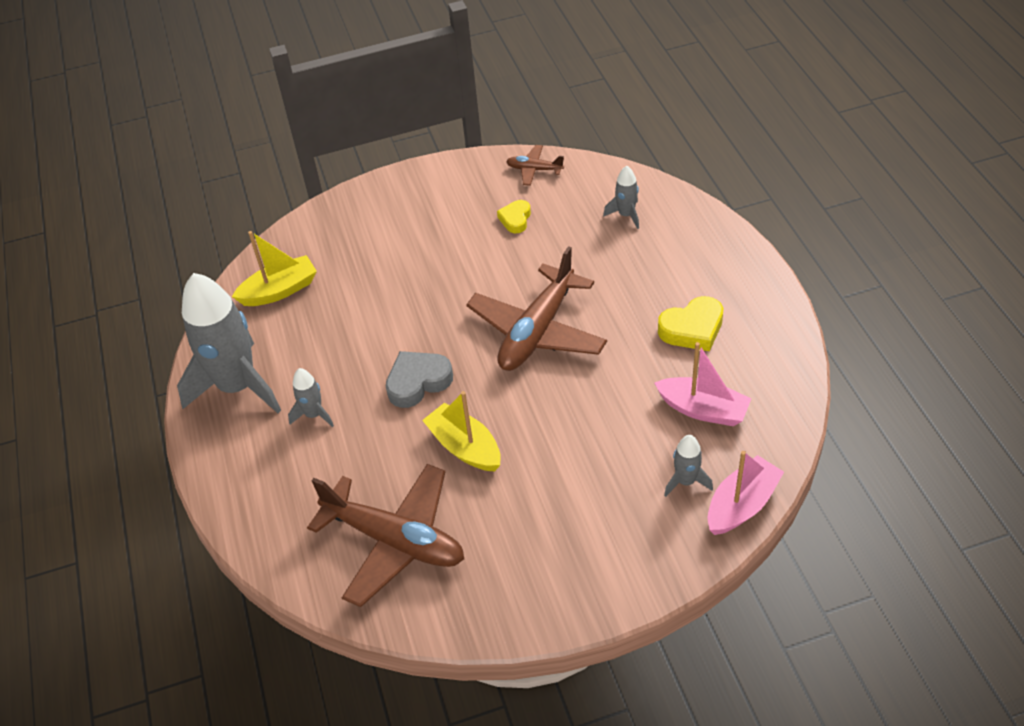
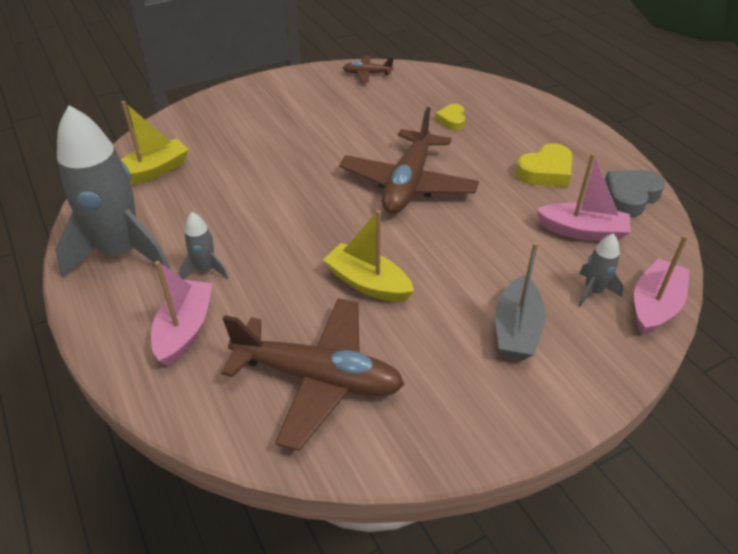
camera: 15 degrees left, 5 degrees down
grey heart [386,351,453,408] -> grey heart moved to [605,170,665,217]
yellow heart [497,200,531,233] -> yellow heart moved to [435,104,465,130]
grey rocket [603,166,639,229] -> none
none -> pink boat [151,261,213,367]
none -> grey boat [495,242,546,360]

